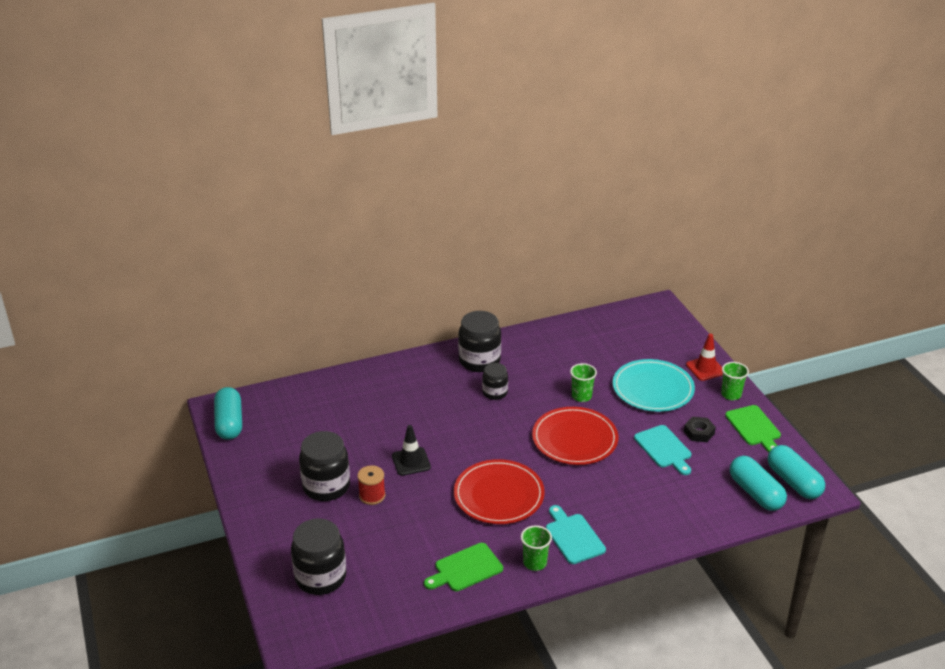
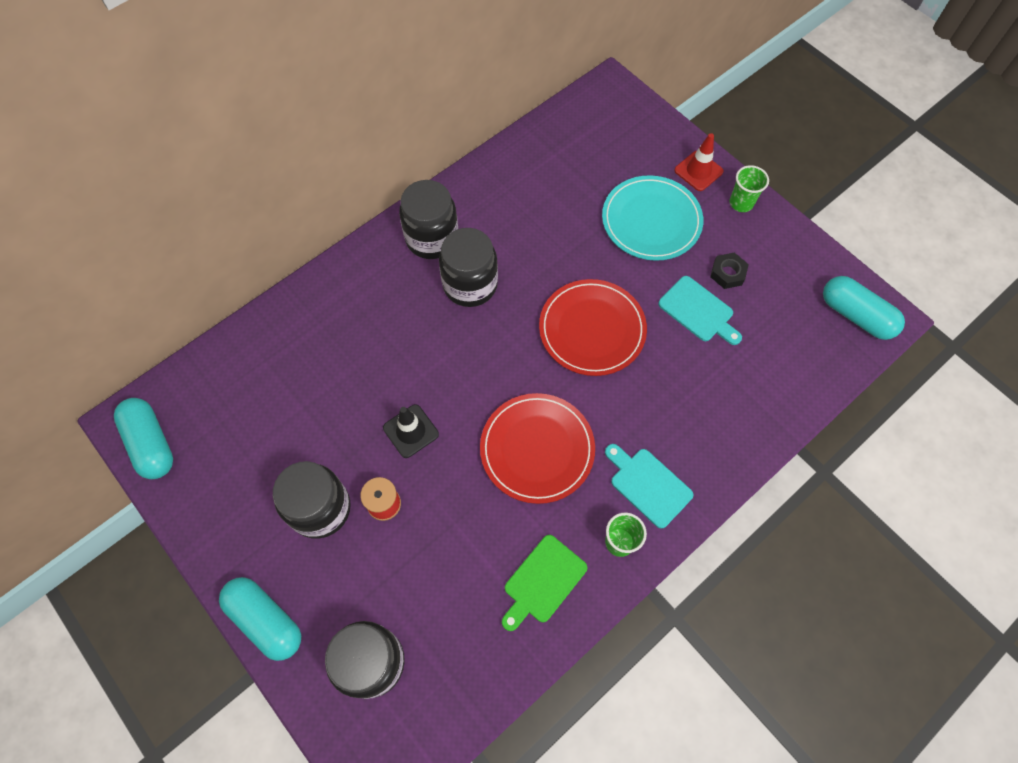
camera: 20 degrees left, 30 degrees up
black jar [482,363,508,400] -> black jar [439,228,498,307], size x1.70
green cup [570,363,597,402] -> none
green cutting board [725,405,781,452] -> none
turquoise capsule [730,456,787,511] -> turquoise capsule moved to [219,577,301,661]

